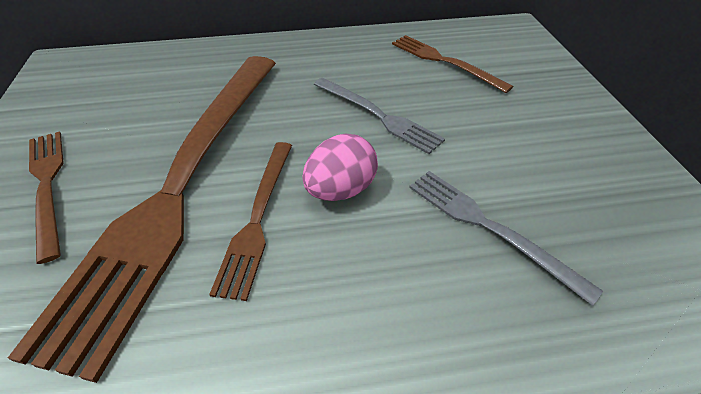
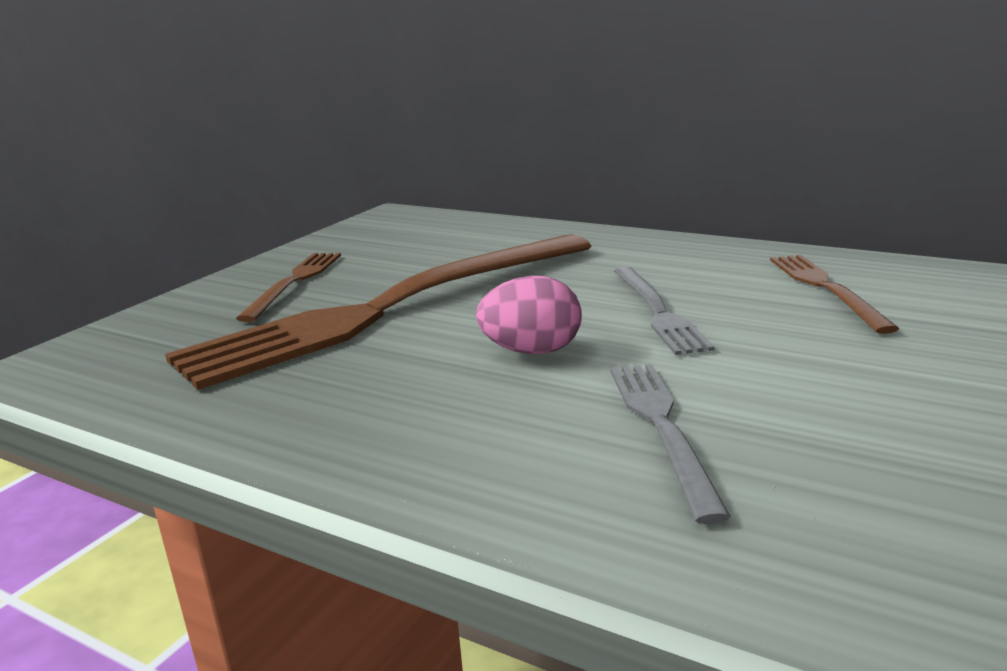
camera: 40 degrees right, 25 degrees down
brown fork [209,142,292,301] -> none

